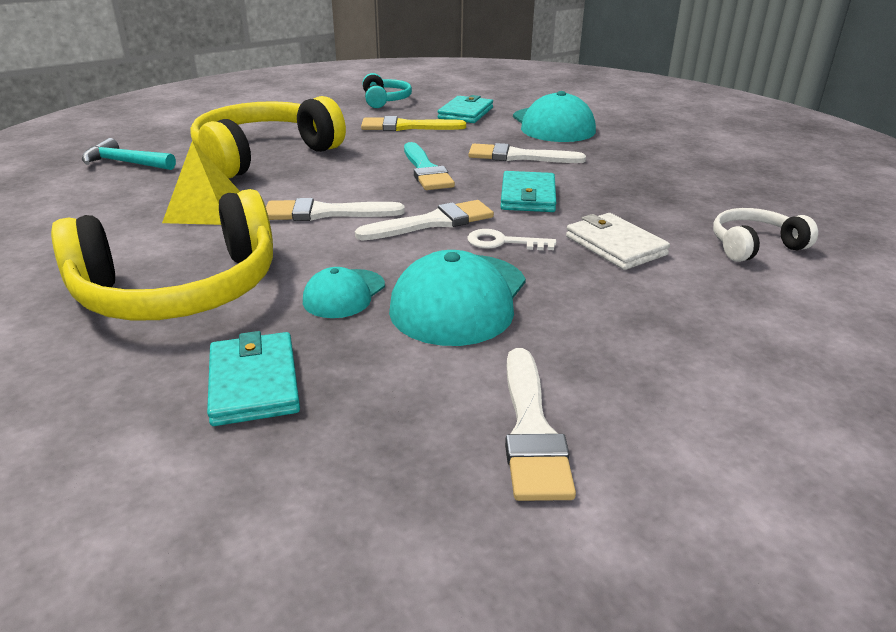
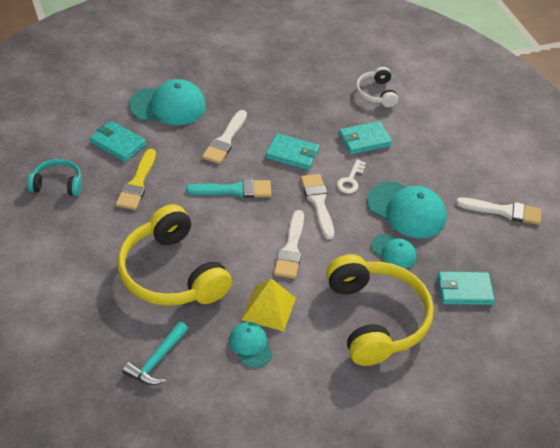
camera: 80 degrees left, 15 degrees up
white wallet [566,213,670,270] -> turquoise wallet [339,121,392,154]
none -> turquoise cap [229,322,273,368]

